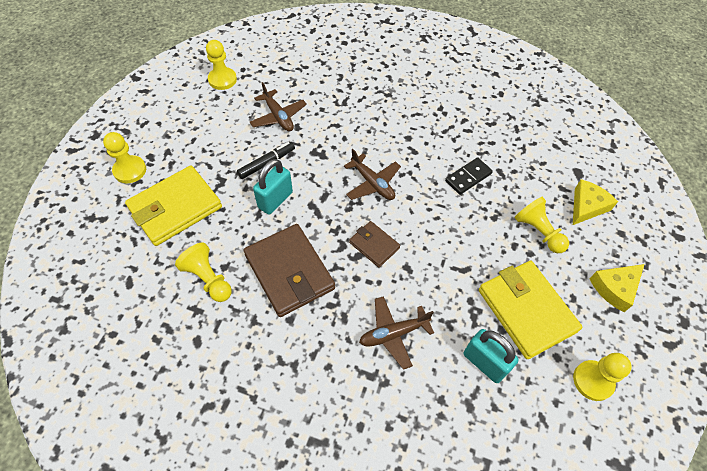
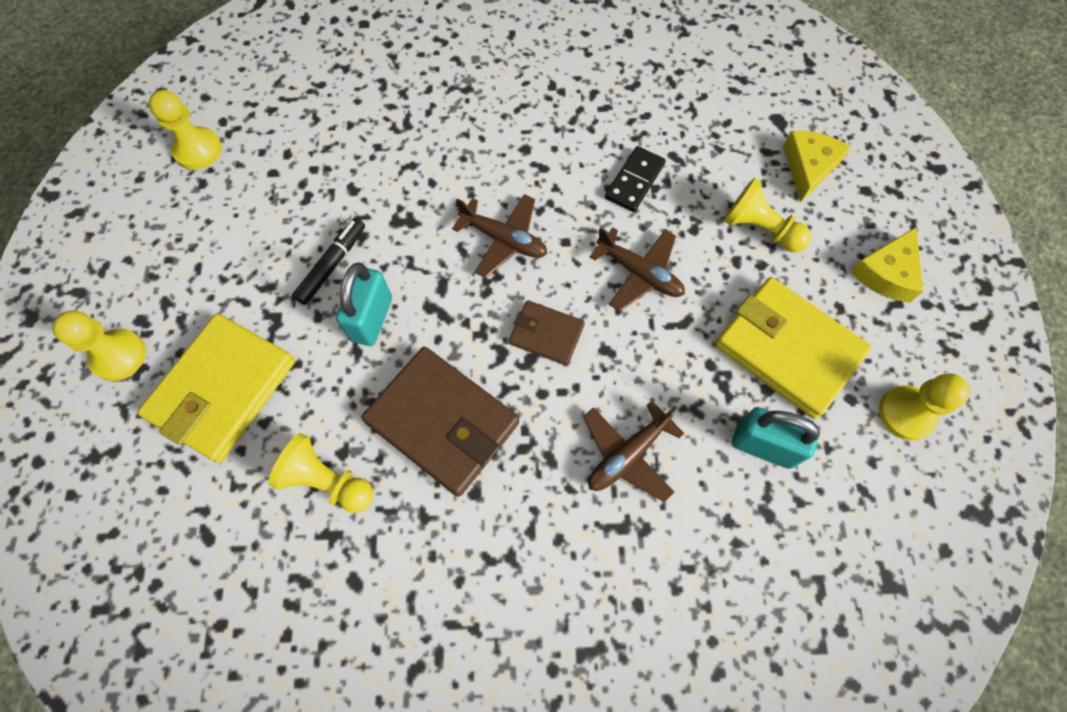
camera: 20 degrees left, 10 degrees up
brown plane [250,82,307,132] -> brown plane moved to [590,227,685,312]

